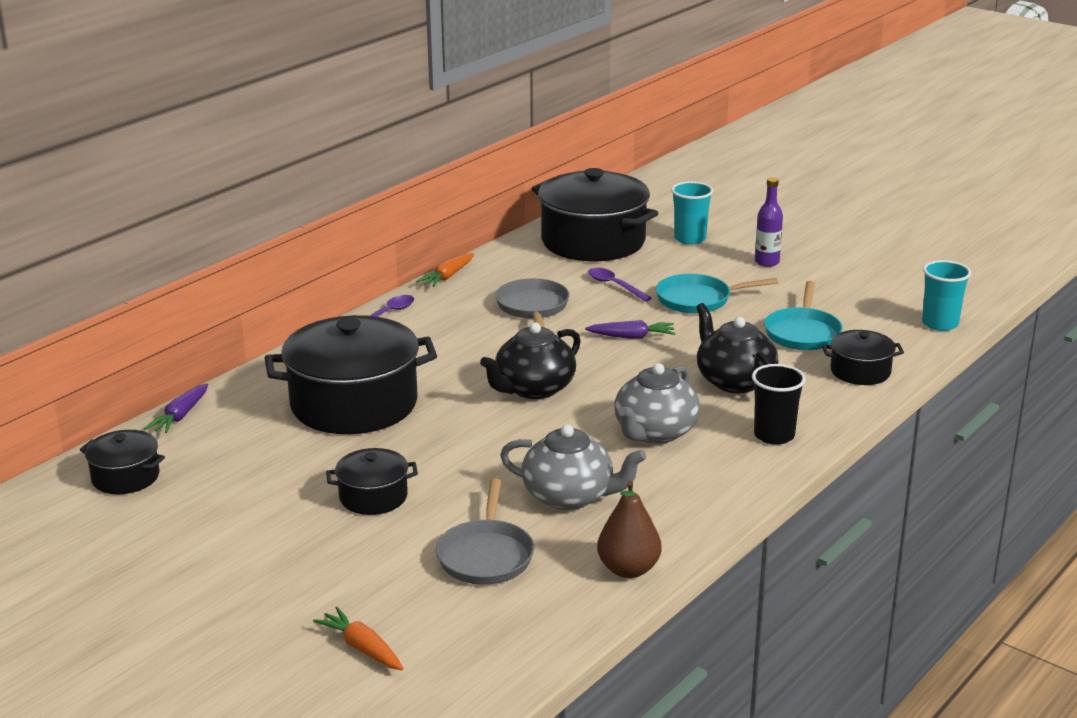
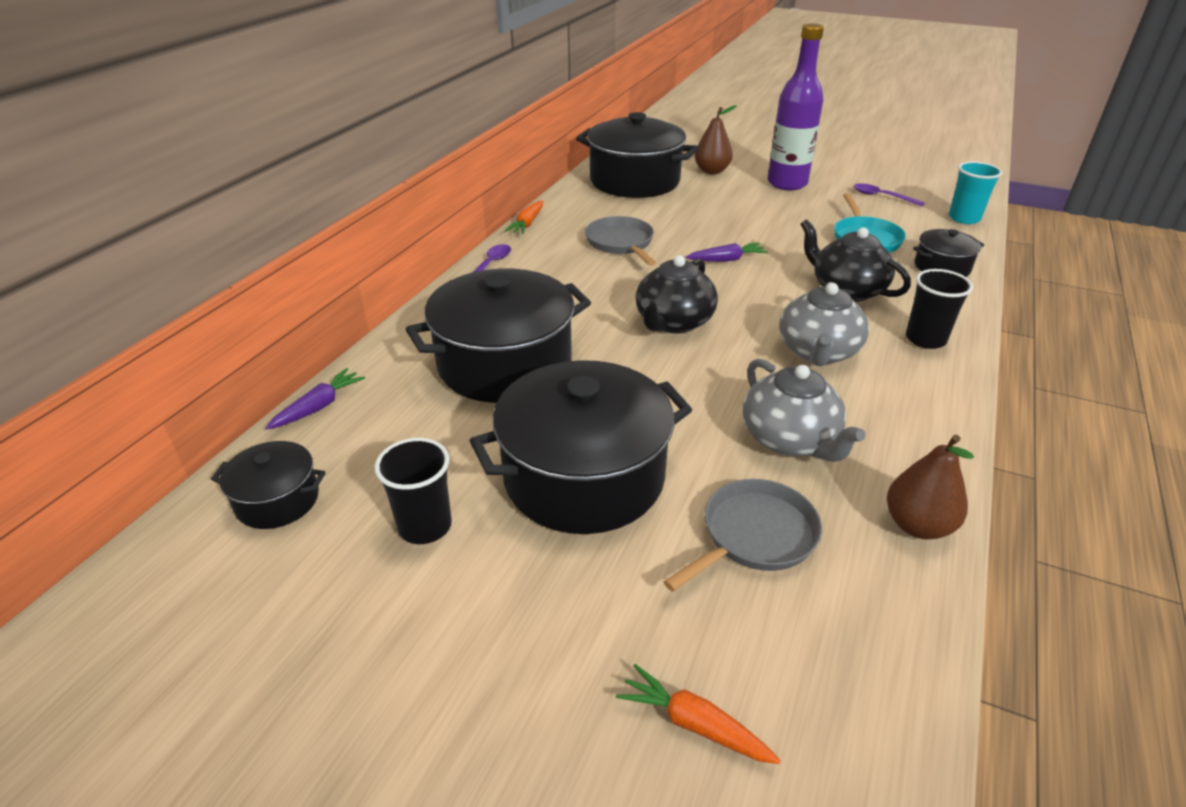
camera: 15 degrees left, 10 degrees up
purple carrot [144,384,208,433] -> purple carrot turned 150 degrees counterclockwise [266,368,365,429]
black pot [326,448,418,515] -> black pot [470,360,692,534], size x2.05
grey pan [436,478,534,585] -> grey pan turned 120 degrees counterclockwise [663,479,822,591]
grey teapot [500,425,646,510] -> grey teapot turned 60 degrees clockwise [743,359,866,462]
purple spoon [588,268,652,302] -> purple spoon moved to [854,183,925,207]
turquoise pan [656,274,778,314] -> none
turquoise cup [671,181,713,244] -> brown pear [694,105,737,174]
purple bottle [755,177,783,267] -> purple bottle [767,24,824,190], size x1.92
none -> black cup [374,438,452,544]

